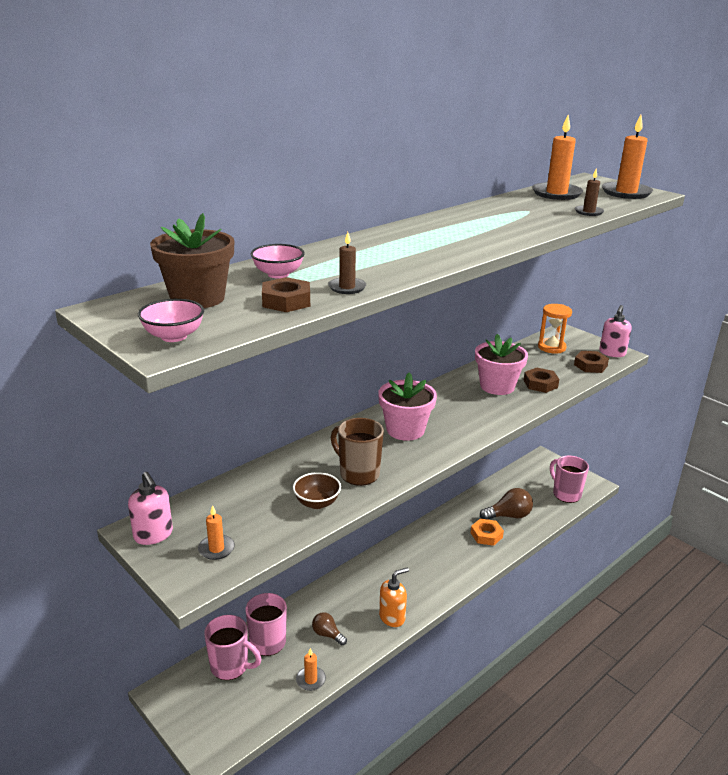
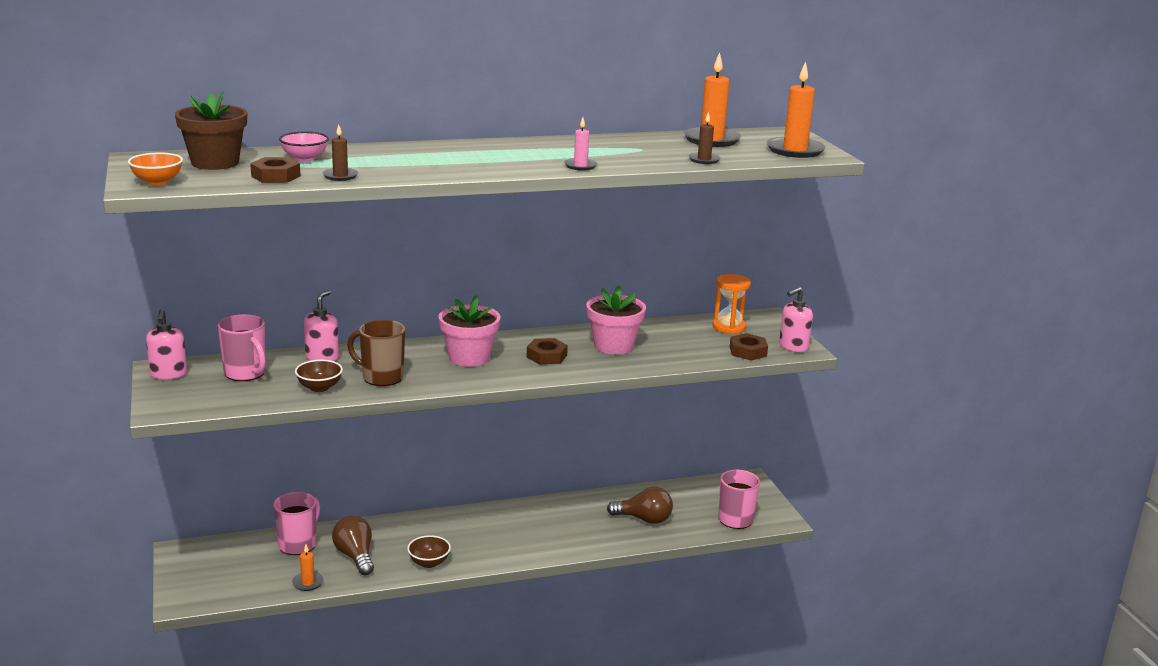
camera: 25 degrees right, 5 degrees down
pink bowl [138,299,204,342] -> orange bowl [128,152,183,185]
orange candle [198,505,235,560] -> none
pink mug [204,615,261,680] -> pink mug moved to [218,314,266,381]
brown light bulb [312,612,347,645] -> brown light bulb [332,515,374,575], size x1.63
brown mug [331,418,384,486] -> brown mug turned 45 degrees counterclockwise [347,319,405,386]
orange soap dispenser [379,567,409,627] -> brown bowl [407,535,451,568]
orange nut [471,518,504,546] -> none
brown nut [524,368,559,393] -> brown nut moved to [527,338,568,365]
none -> pink soap dispenser [304,290,339,361]
none -> pink candle [564,117,598,171]

